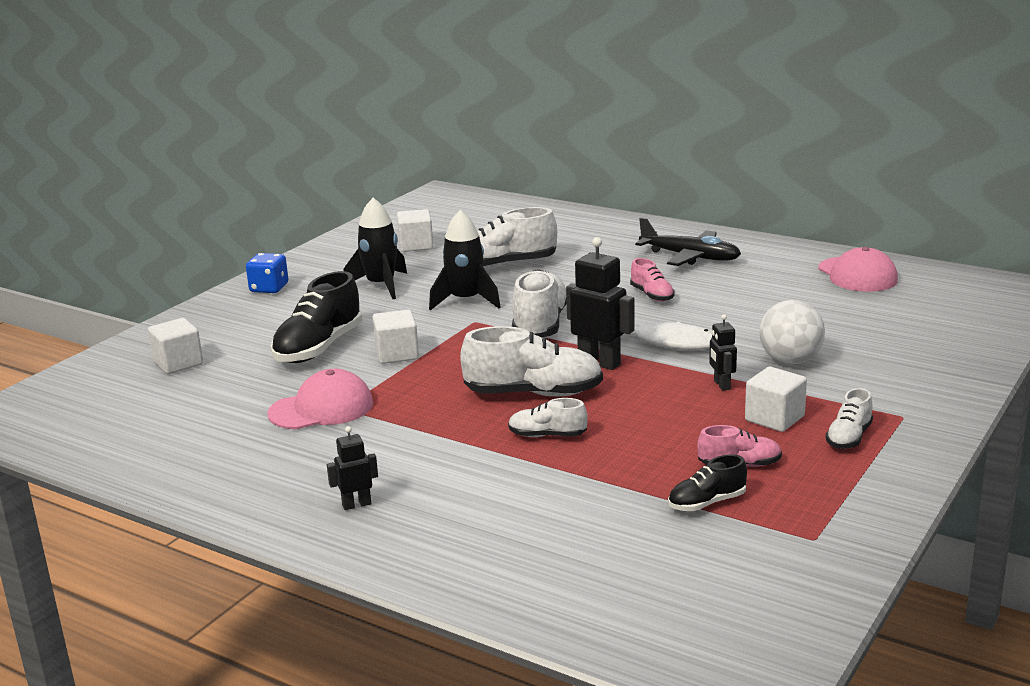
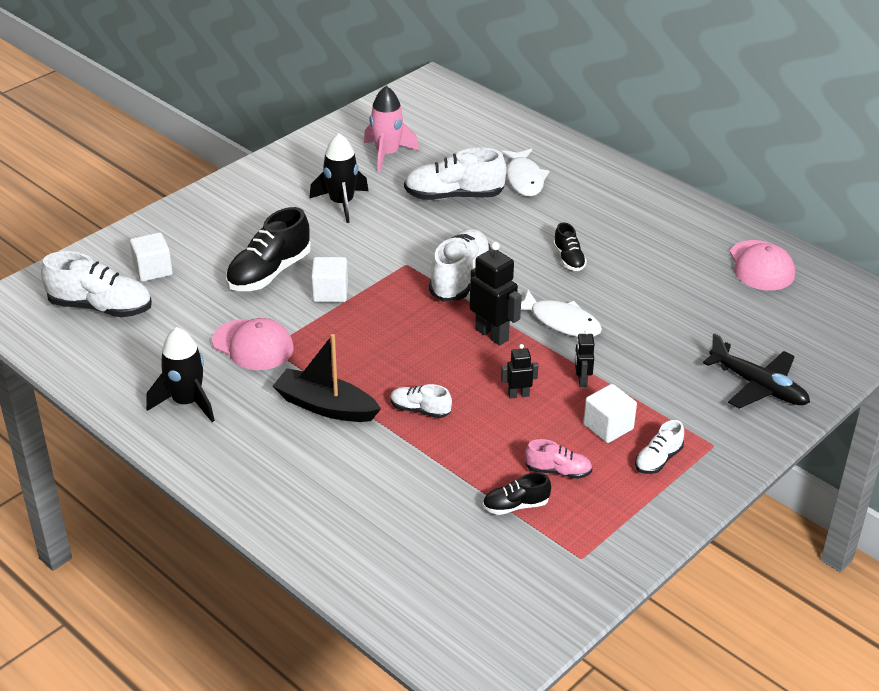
camera: 10 degrees right, 15 degrees up
blue dice [246,253,288,293] -> none
pink cap [267,369,373,429] -> pink cap turned 45 degrees clockwise [212,318,294,370]
black robot [327,426,378,510] -> black robot moved to [501,344,538,399]
white cube [397,209,433,252] -> pink rocket [364,86,419,172]
black rocket [429,210,501,311] -> black rocket moved to [146,327,215,422]
white shoe [460,326,603,397] -> white shoe moved to [41,251,152,317]
pink shoe [630,258,674,302] -> black shoe [553,222,587,271]
black plane [635,217,741,266] -> black plane moved to [703,333,810,409]
white ball [759,300,825,364] -> none
none -> black boat [273,334,381,422]
none -> white fish [501,148,549,197]

